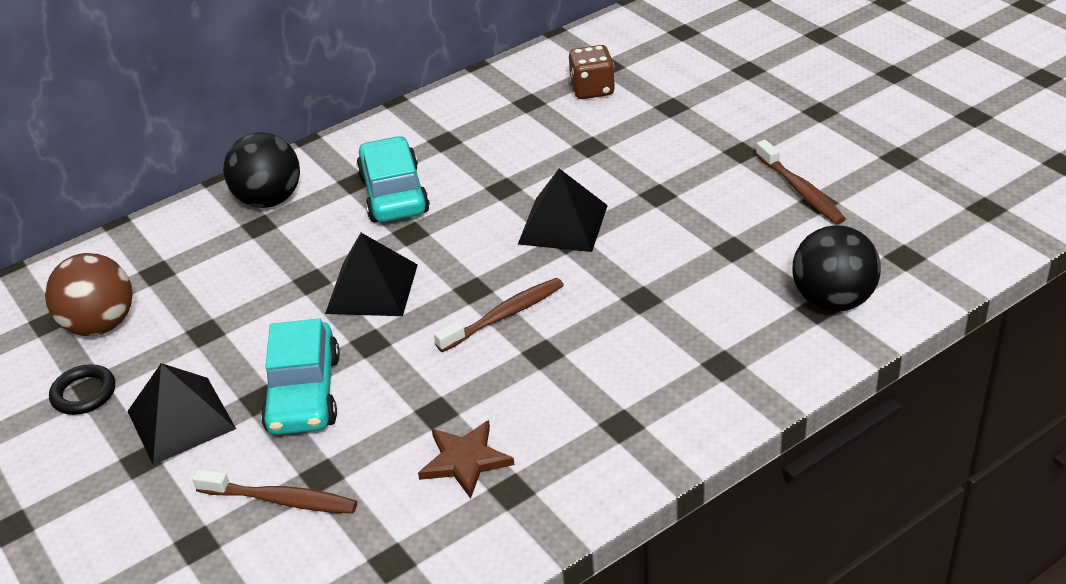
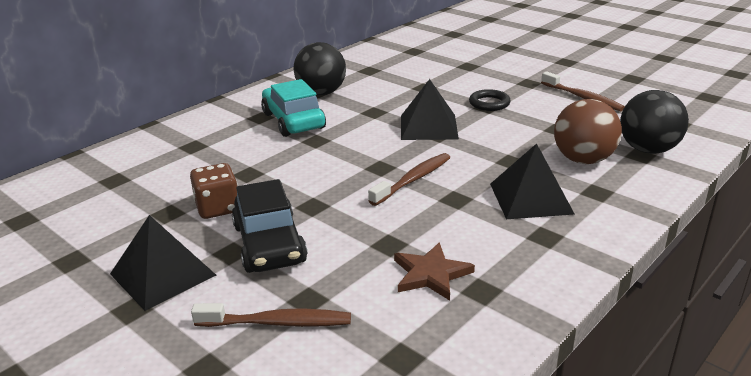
camera: 15 degrees left, 10 degrees down
brown ball [45,253,133,336] -> brown ball moved to [554,99,622,164]
black ring [49,364,115,415] -> black ring moved to [469,89,511,111]
black ball [223,132,300,208] -> black ball moved to [294,42,346,95]
turquoise car [261,318,340,435] -> black car [232,179,307,273]
black pyramid [325,233,418,316] -> black pyramid moved to [490,143,574,219]
brown dice [569,45,615,99] -> brown dice moved to [190,163,238,219]

